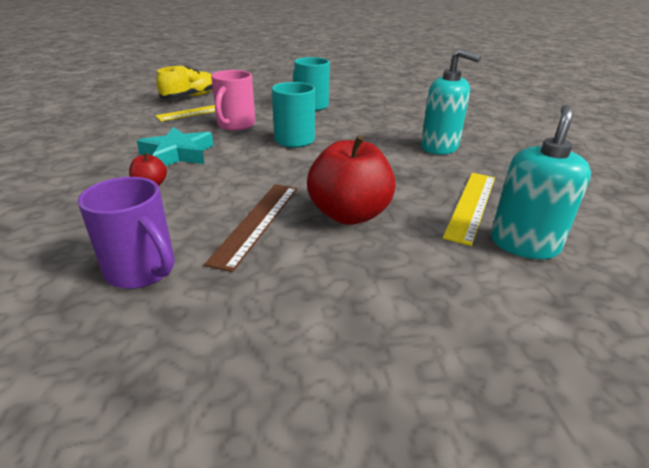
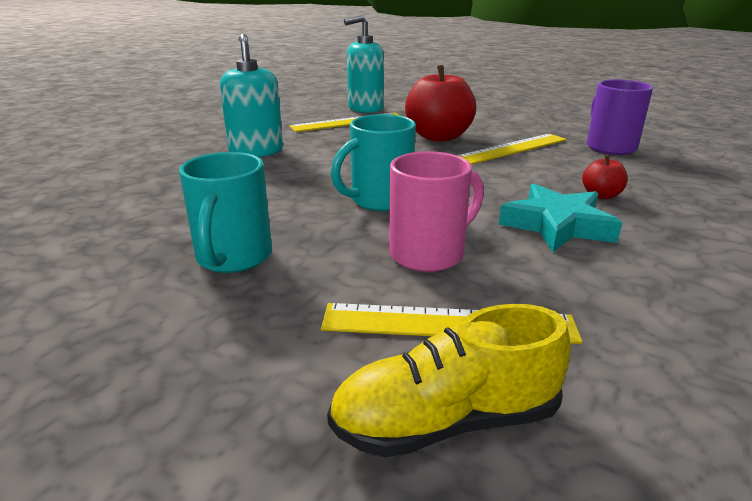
camera: 140 degrees left, 5 degrees down
brown ruler [204,184,297,272] -> yellow ruler [457,134,567,165]

